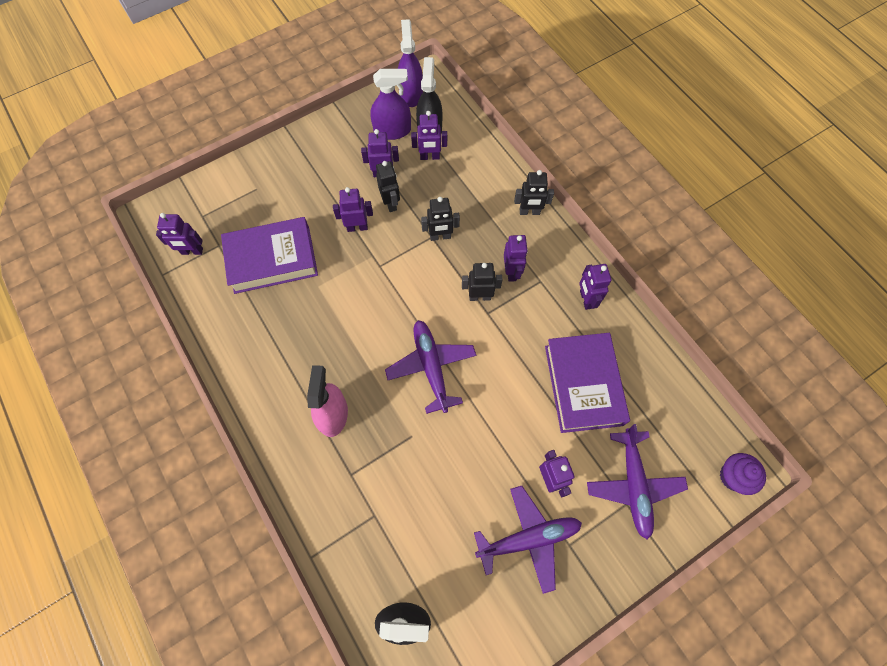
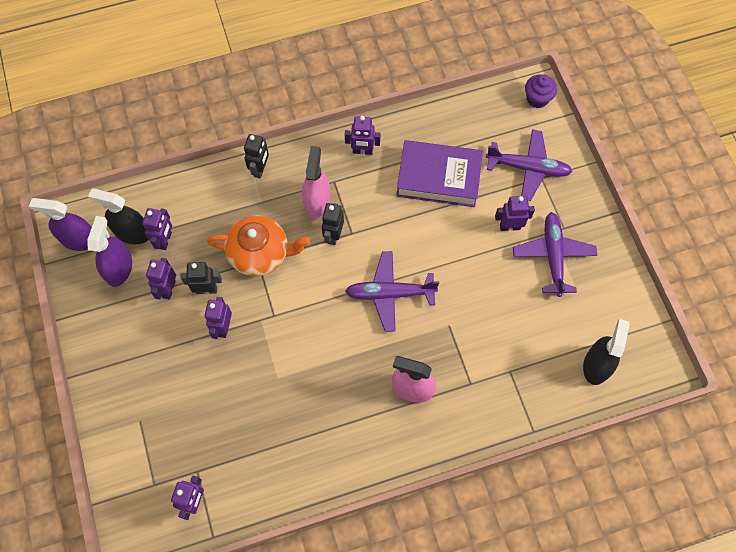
camera: 75 degrees left, 0 degrees up
purple book [221,217,318,294] -> none
black robot [421,197,460,241] -> orange teapot [207,215,310,276]
purple robot [504,235,528,282] -> pink spray bottle [302,146,330,219]

